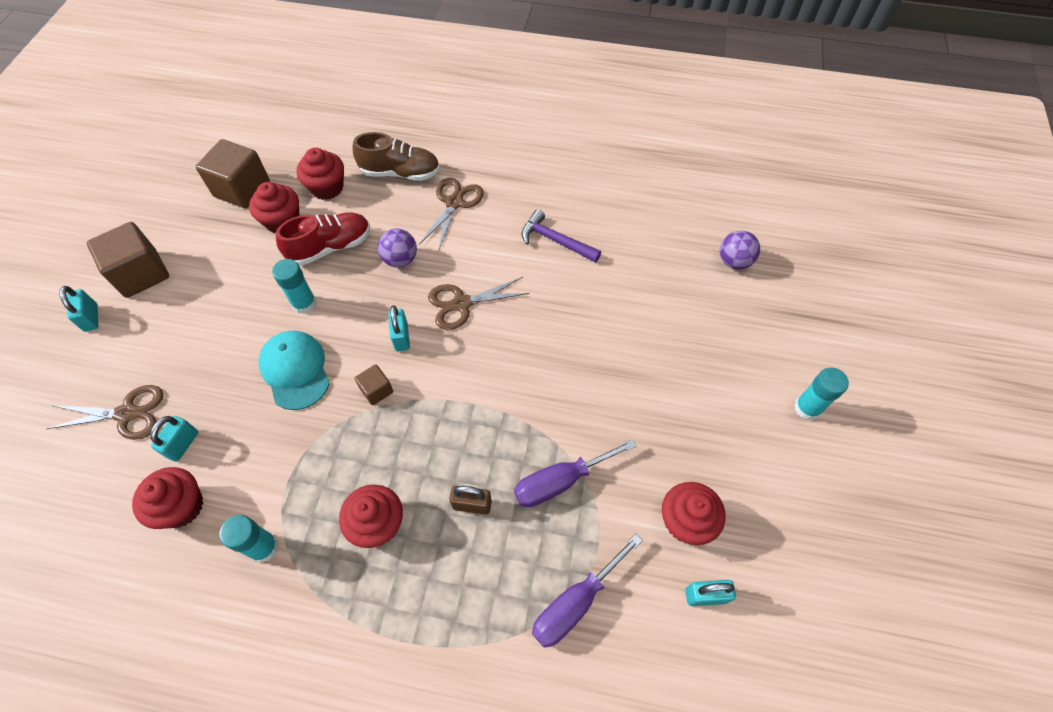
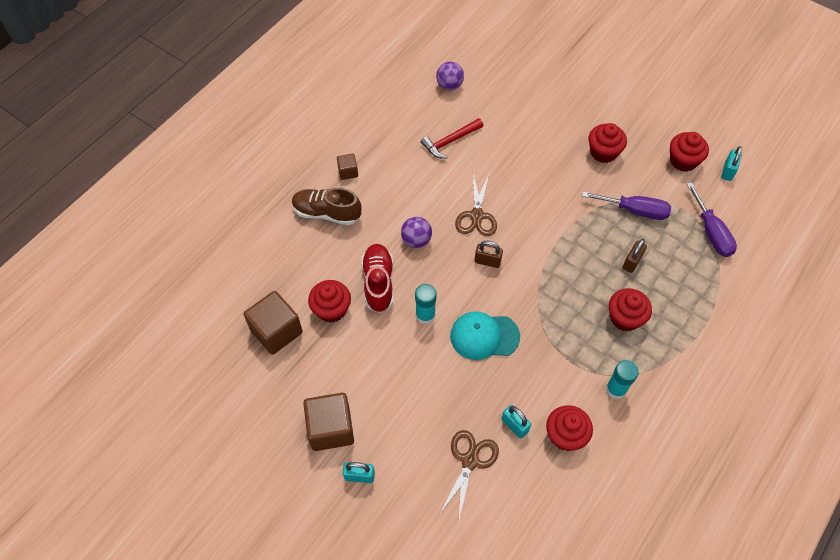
camera: 65 degrees left, 0 degrees up
red cupcake [296,148,344,200] -> red cupcake moved to [588,123,627,163]
brown shoe [352,132,440,181] -> brown shoe turned 105 degrees counterclockwise [292,188,361,225]
brown cube [355,364,393,405] -> brown cube moved to [337,154,358,180]
turquoise padlock [388,306,410,351] -> brown padlock [475,241,503,268]
brown scissors [419,178,484,249] -> none
purple screwdriver [514,439,637,507] -> purple screwdriver turned 75 degrees counterclockwise [582,191,671,220]
purple hammer [522,209,601,263] -> red hammer [421,118,483,158]
purple ball [720,230,760,269] -> purple ball moved to [436,62,464,90]
turquoise glue stick [794,368,849,420] -> none

